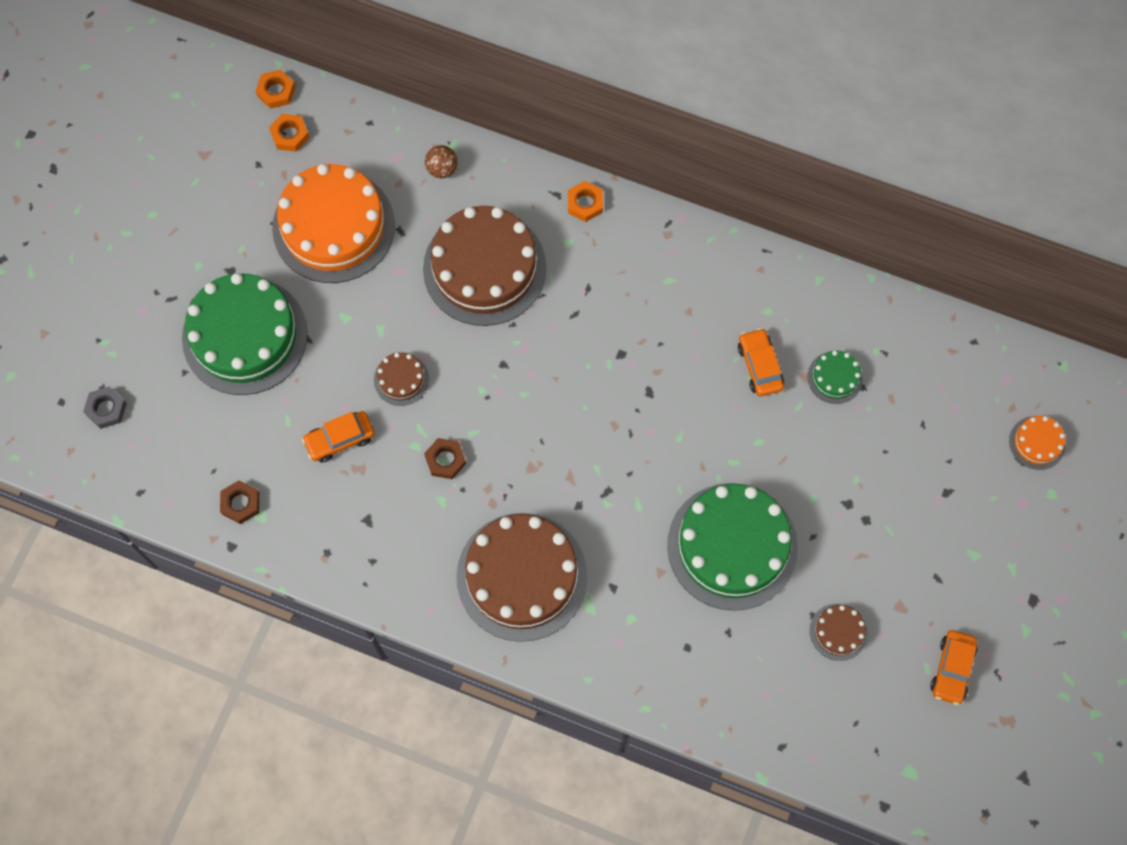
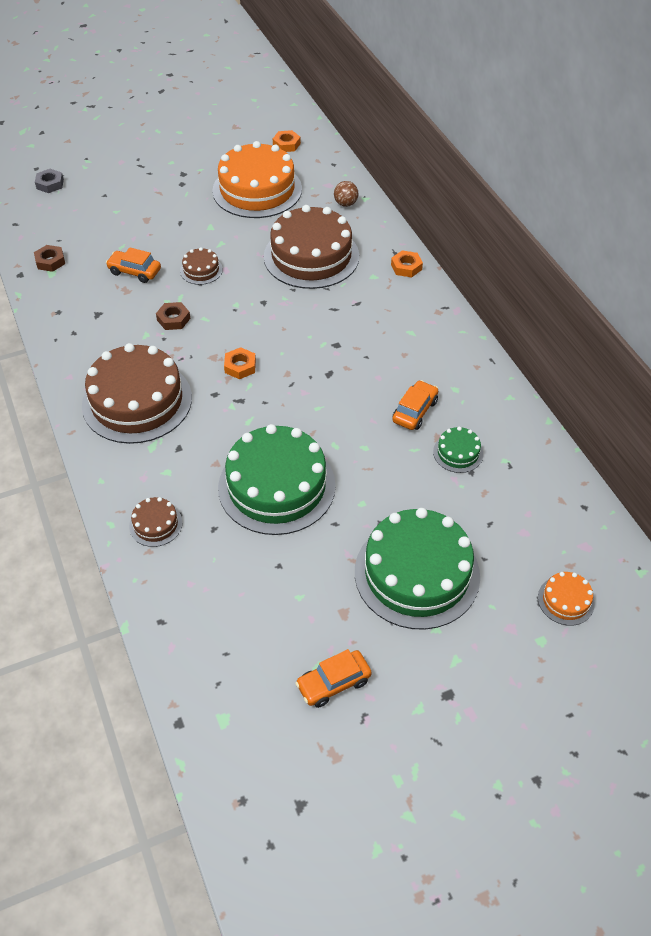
camera: 45 degrees right, 20 degrees down
green cake [182,273,308,395] -> green cake moved to [355,508,480,630]
orange nut [255,70,295,109] -> orange nut moved to [224,347,256,379]
brown cake [810,603,868,661] -> brown cake moved to [129,497,183,547]

